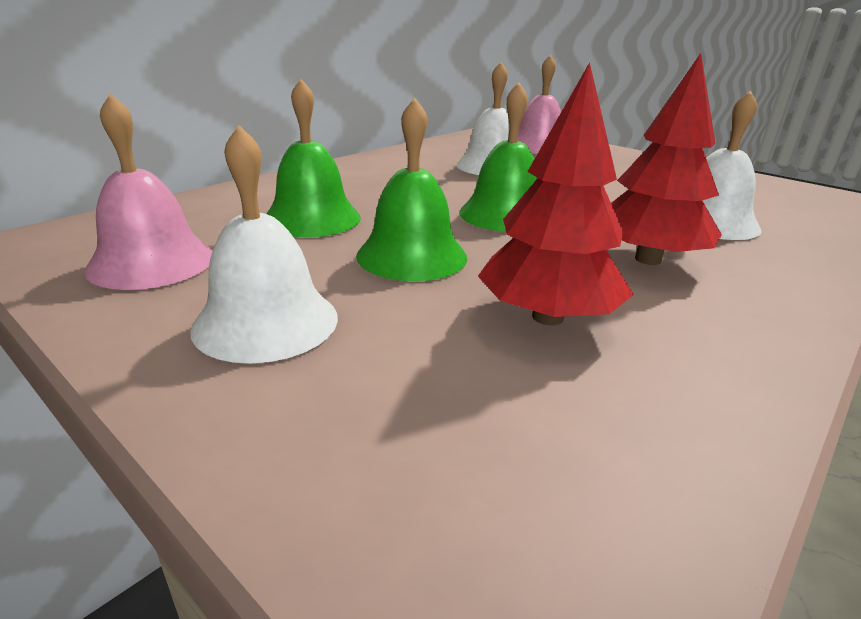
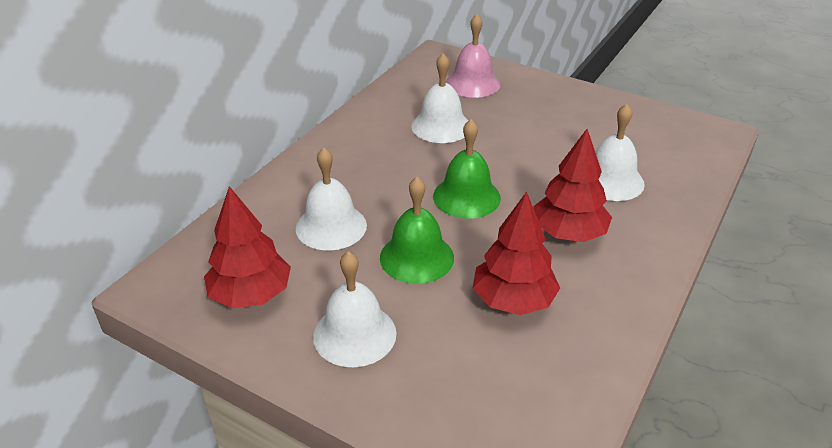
camera: 10 degrees left, 10 degrees up
pink bell [84,94,213,290] -> red tree [204,186,291,308]
green bell [266,79,361,237] -> white bell [296,147,367,251]

